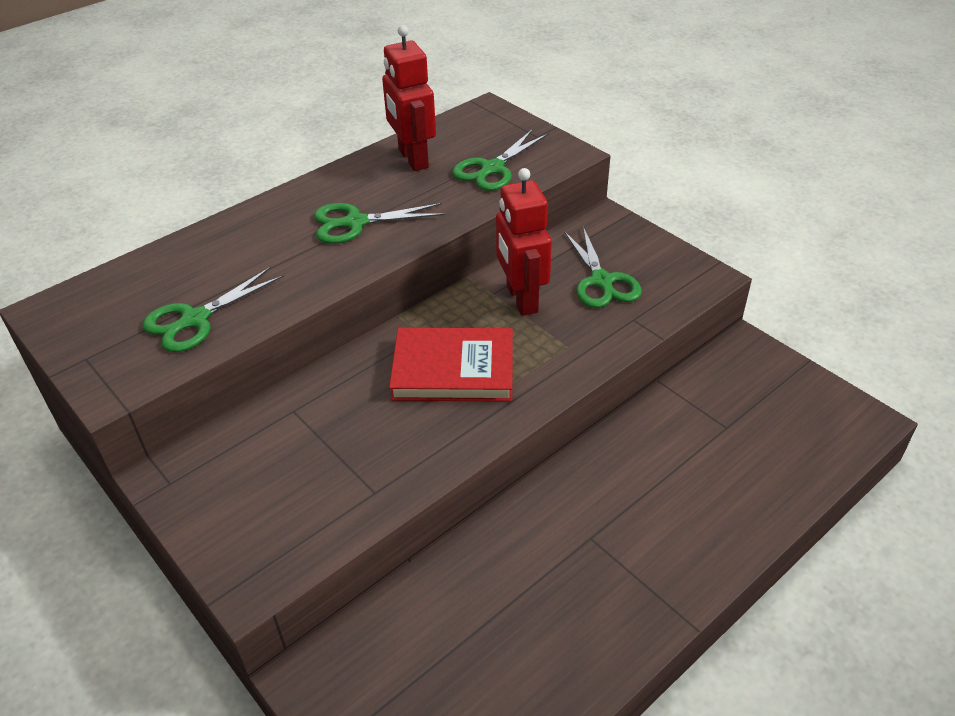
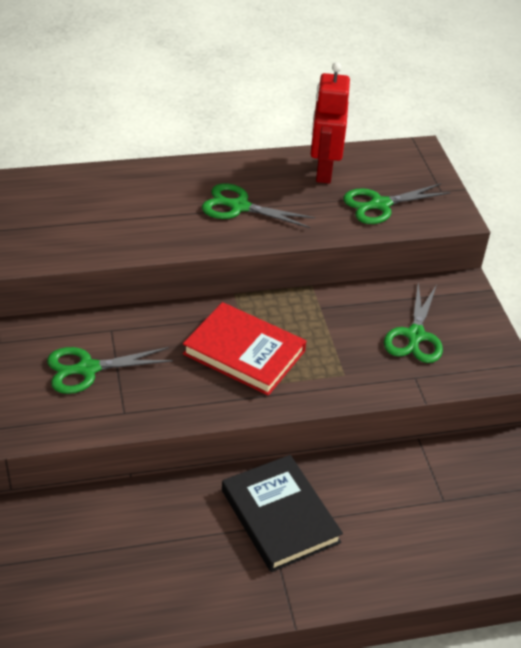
camera: 25 degrees right, 0 degrees up
green scissors [142,267,284,352] -> green scissors moved to [47,347,173,394]
red robot [496,168,552,316] -> none
none -> black book [222,455,343,572]

